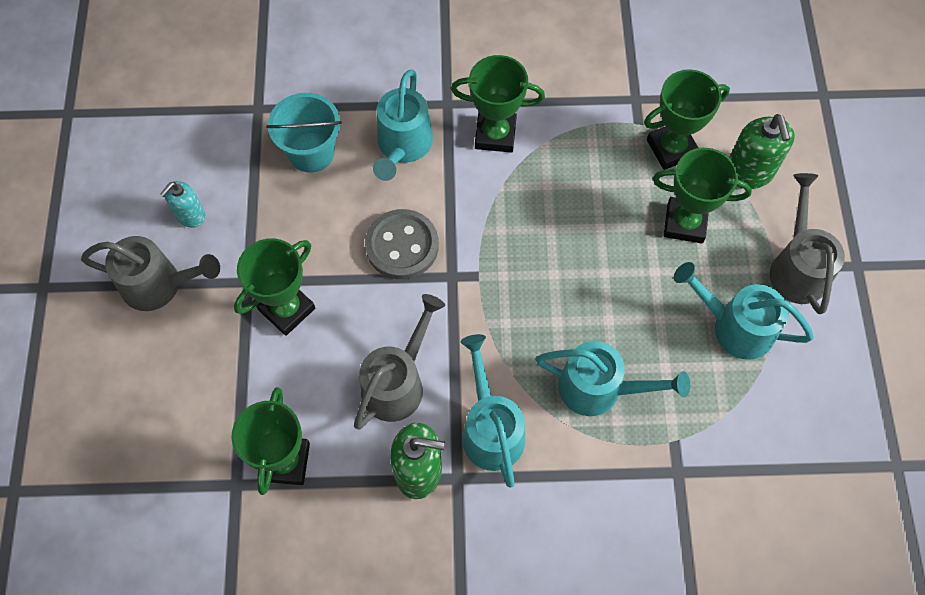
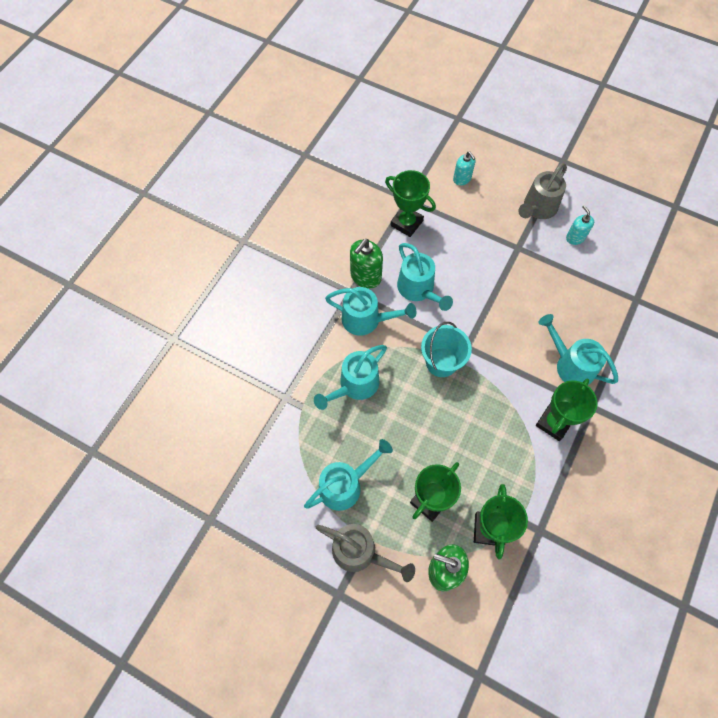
camera: 120 degrees right, 0 degrees up
green trophy [234,238,315,336] -> none
turquoise bucket [266,93,342,173] -> turquoise bucket moved to [421,322,472,377]
grey watering can [354,294,445,430] -> turquoise watering can [397,243,453,311]
grey button [365,209,439,279] -> none
none -> turquoise soap dispenser [453,152,476,185]

